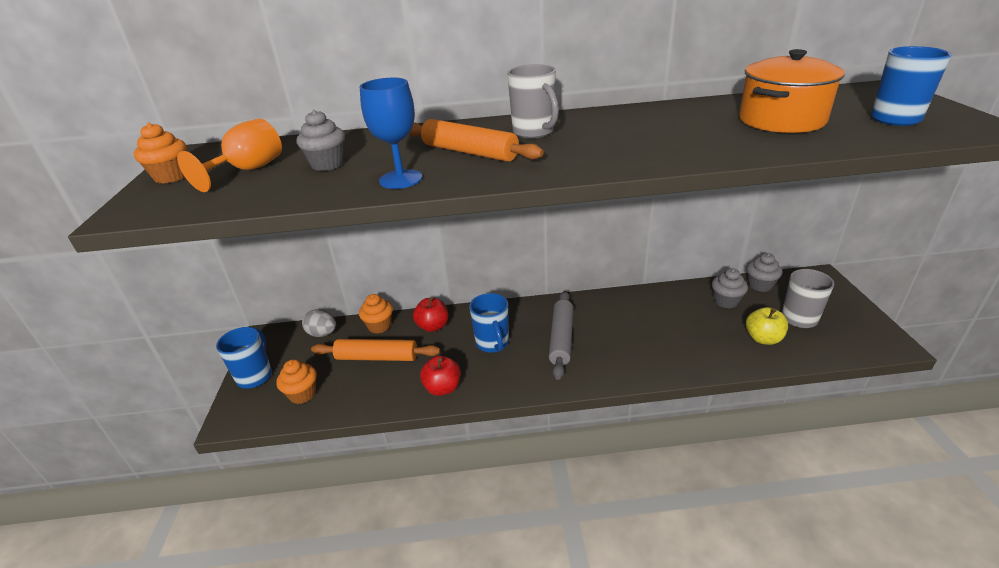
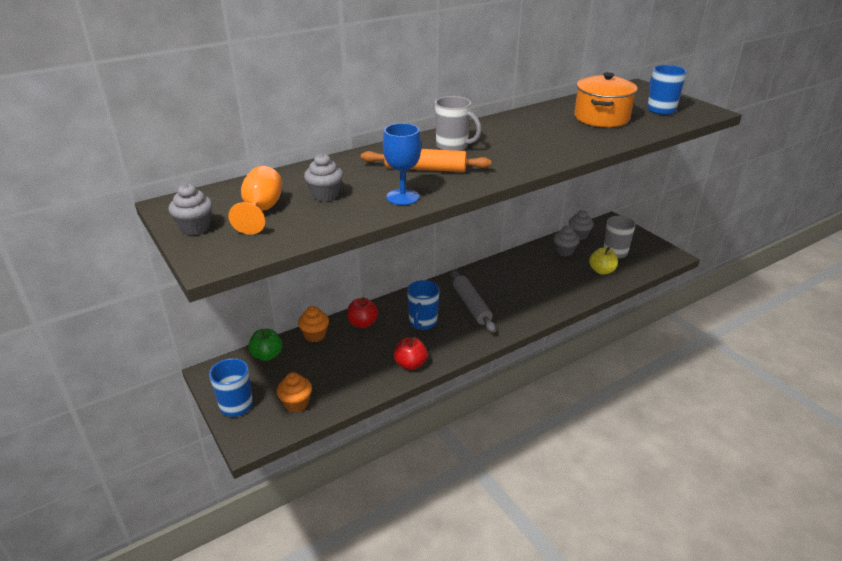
camera: 30 degrees left, 0 degrees up
orange cupcake [134,123,187,183] -> grey cupcake [168,183,213,235]
grey egg [302,309,336,337] -> green apple [248,328,282,361]
orange rolling pin [311,339,440,361] -> none
blue mug [469,293,509,353] -> blue mug turned 60 degrees clockwise [407,280,440,330]

